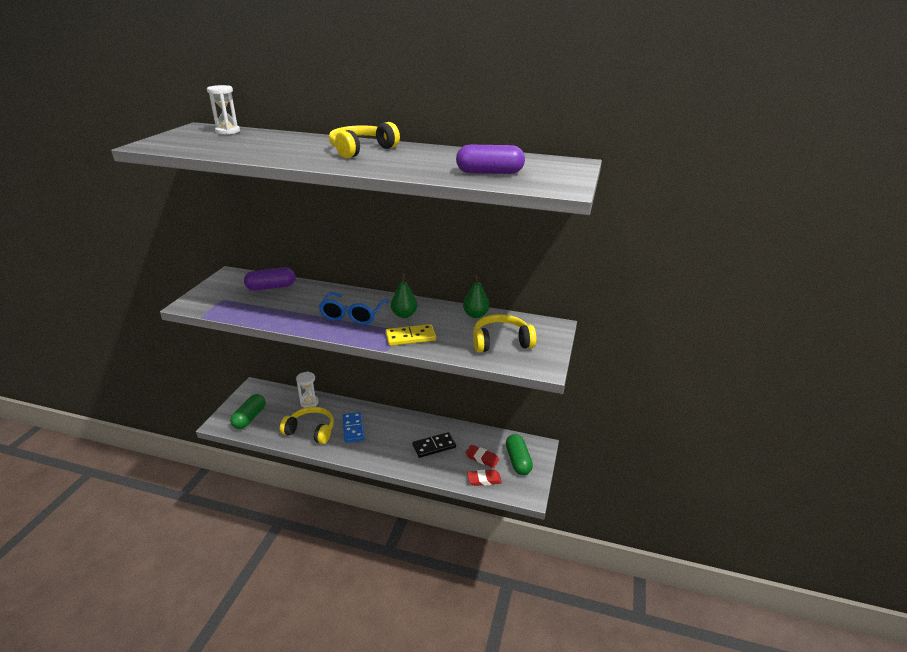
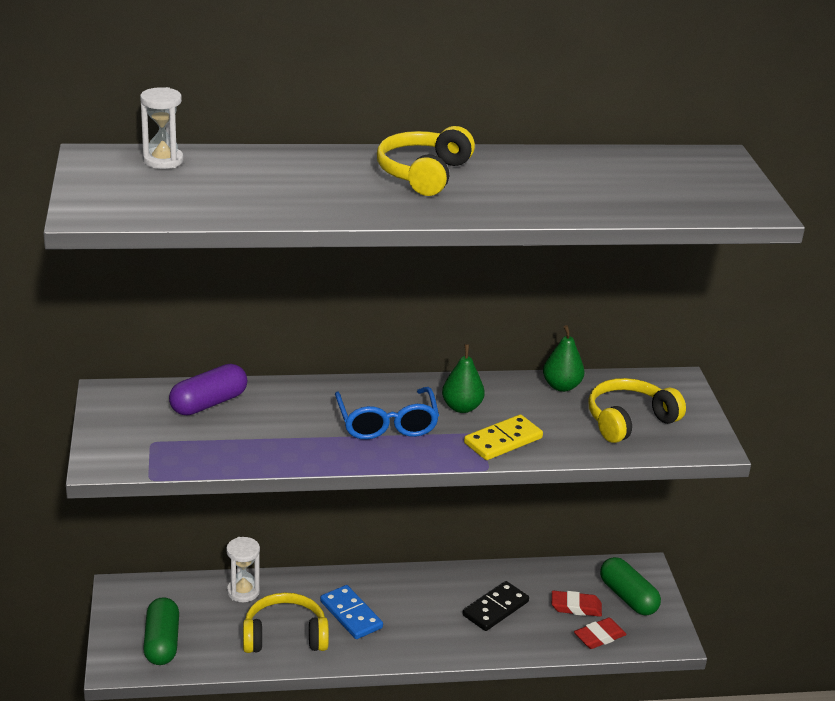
camera: 25 degrees left, 0 degrees up
purple capsule [456,145,525,174] -> none

